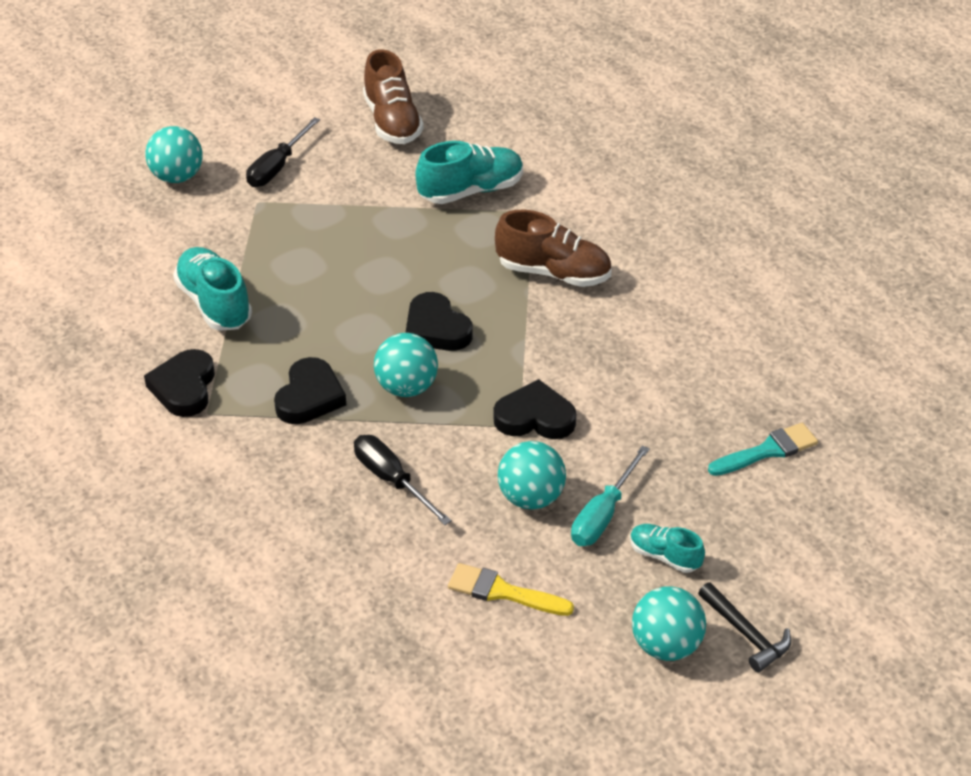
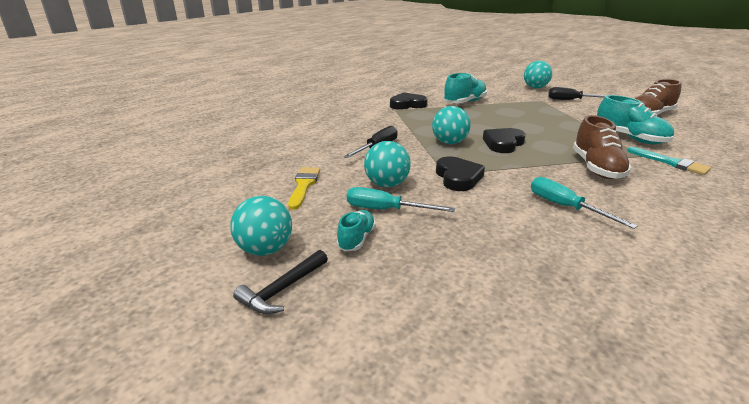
camera: 75 degrees right, 15 degrees down
black heart [274,357,346,424] -> none
turquoise brush [708,423,818,476] -> turquoise brush moved to [627,147,711,175]
none -> turquoise screwdriver [531,177,638,229]

